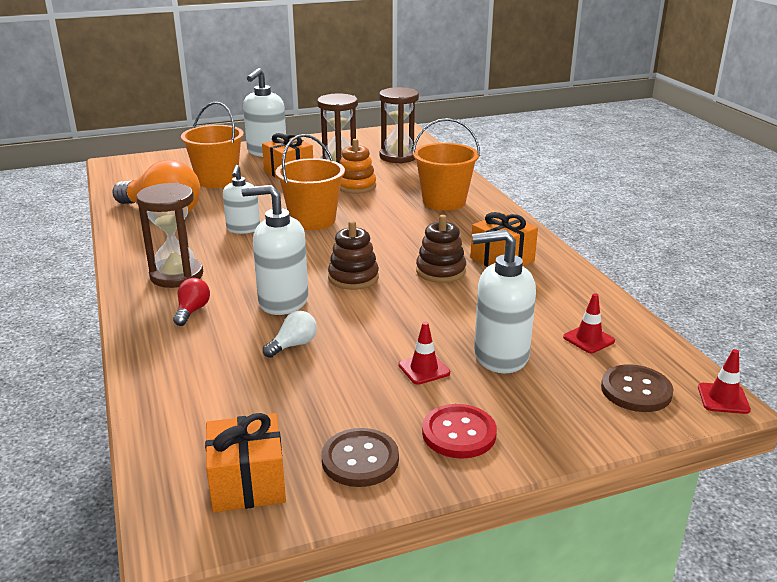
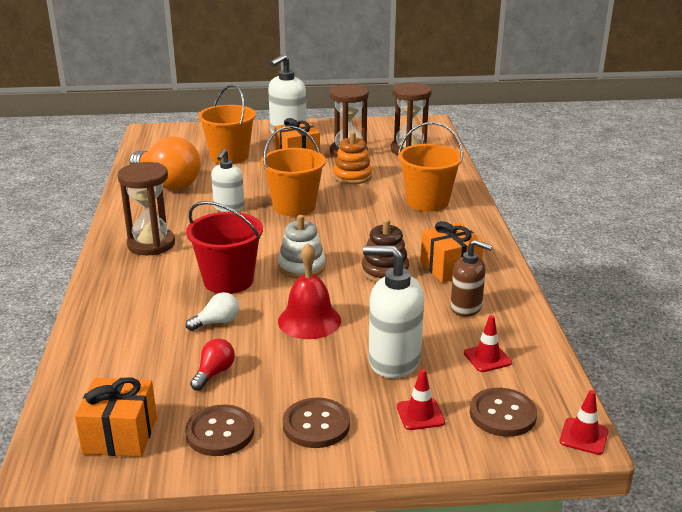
camera: 15 degrees right, 0 degrees up
red light bulb [173,278,210,326] -> red light bulb moved to [190,338,235,391]
white soap dispenser [242,185,308,315] -> red bucket [186,201,263,294]
brown stacking toy [328,221,379,290] -> white stacking toy [278,215,325,279]
red traffic cone [399,321,450,385] -> red traffic cone moved to [397,369,445,430]
red button [422,404,497,459] -> brown button [283,398,350,448]
none -> red bell [278,243,341,339]
none -> brown soap dispenser [451,239,493,316]

